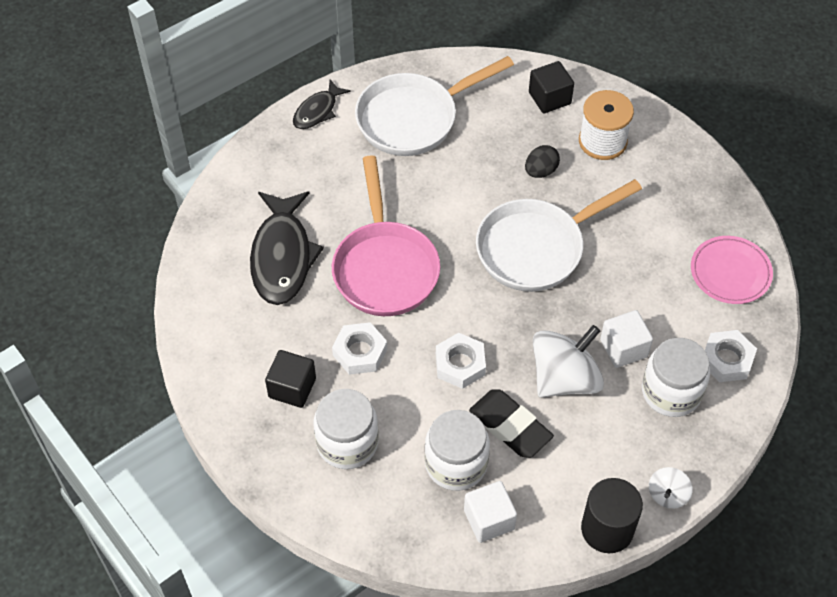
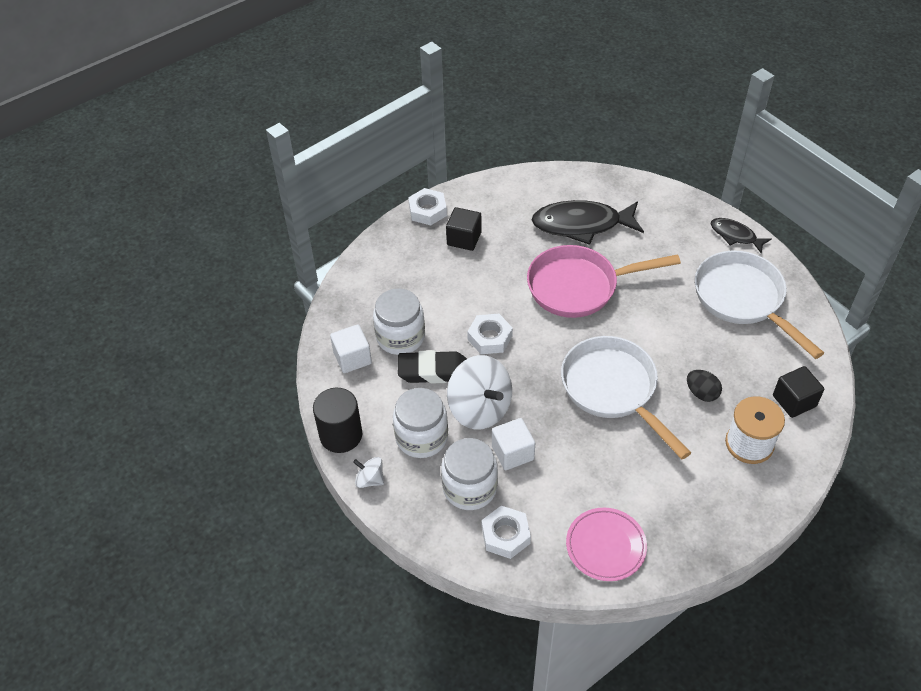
camera: 90 degrees right, 5 degrees down
white jar [314,389,379,469] -> white jar moved to [393,388,448,458]
white nut [332,322,387,375] -> white nut moved to [408,188,447,225]
black eraser [469,389,554,458] -> black eraser turned 45 degrees clockwise [398,350,467,384]

